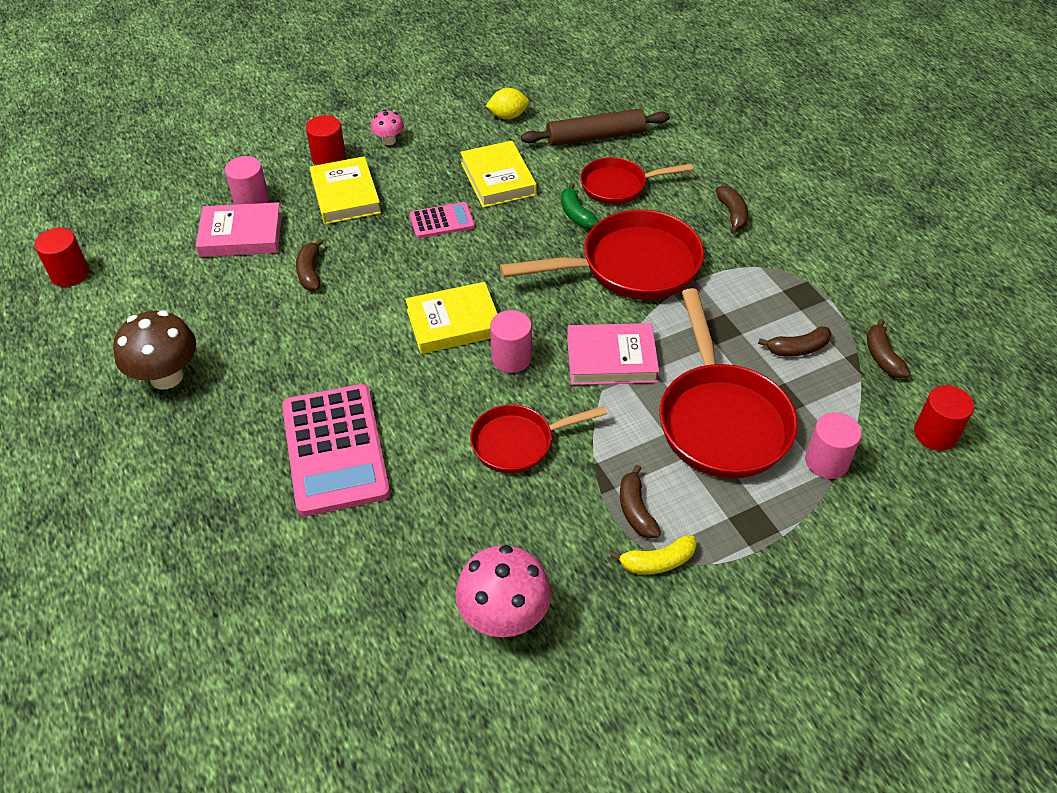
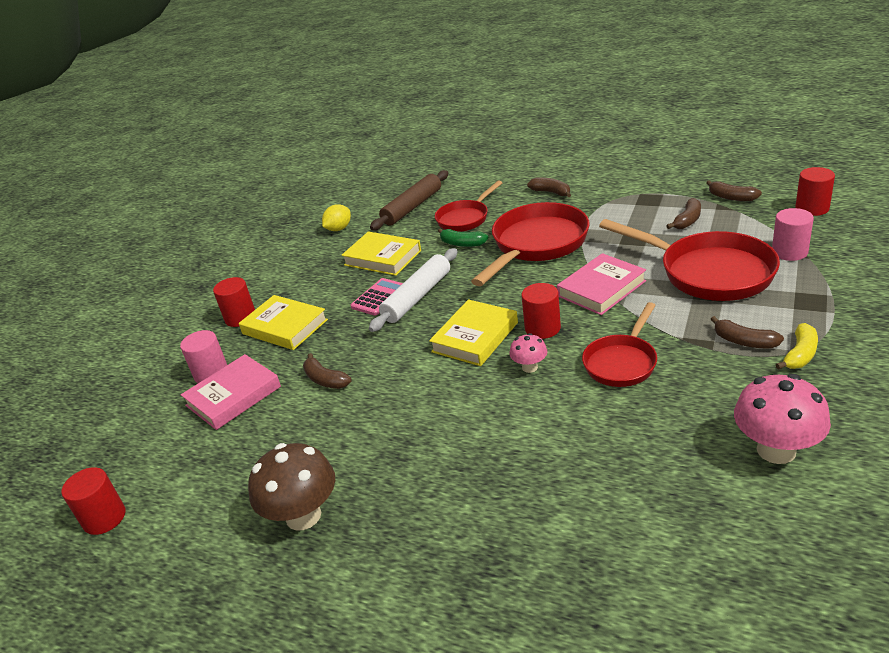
camera: 35 degrees left, 15 degrees down
pink calculator [282,384,390,516] -> none
pink mushroom [371,110,404,145] -> pink mushroom moved to [509,333,547,373]
pink cylinder [490,310,532,373] -> red cylinder [521,283,561,339]
none -> white rolling pin [369,248,458,332]

